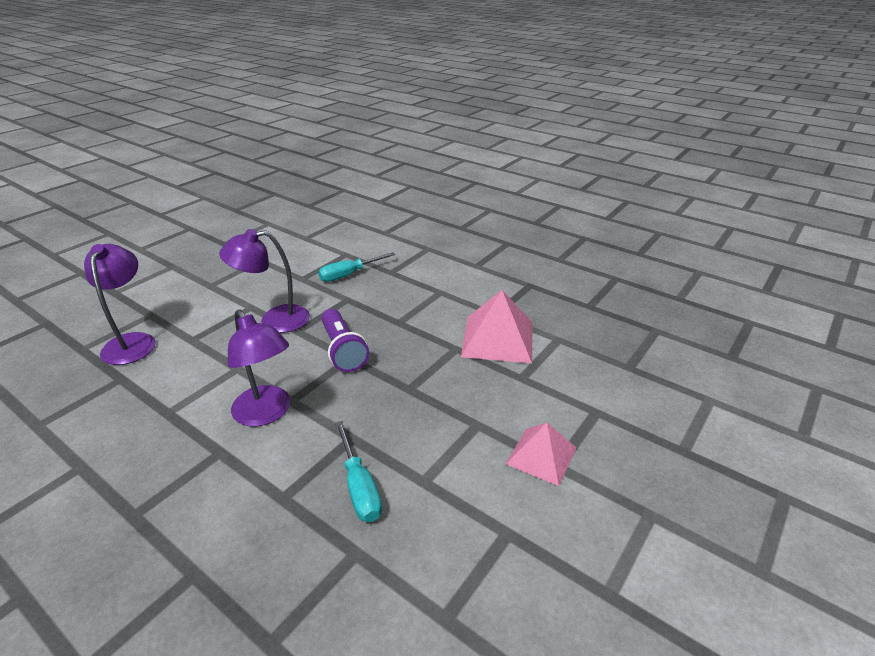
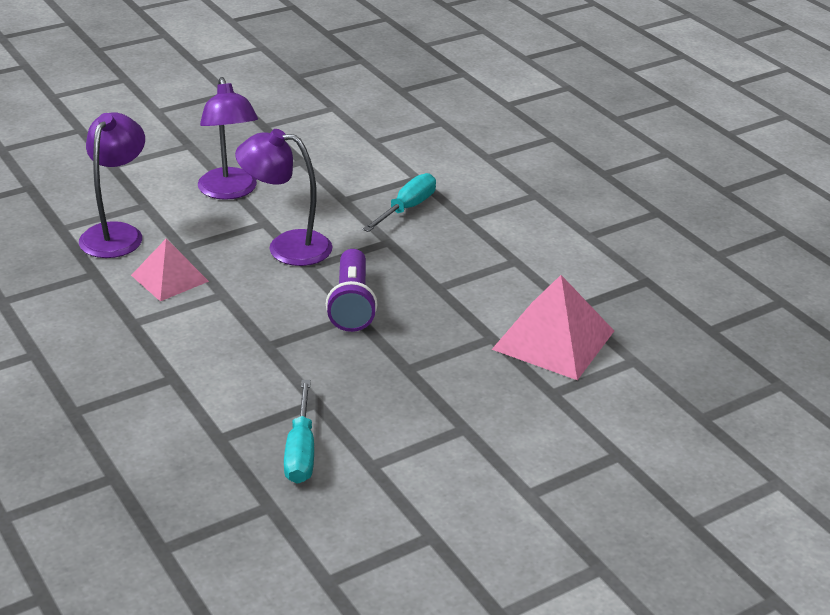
camera: 20 degrees right, 0 degrees up
purple lamp [228,309,290,426] -> purple lamp moved to [198,77,258,200]
turquoise screwdriver [318,252,395,282] -> turquoise screwdriver turned 135 degrees clockwise [362,173,436,232]
pink pyramid [506,423,577,486] -> pink pyramid moved to [131,238,209,301]

